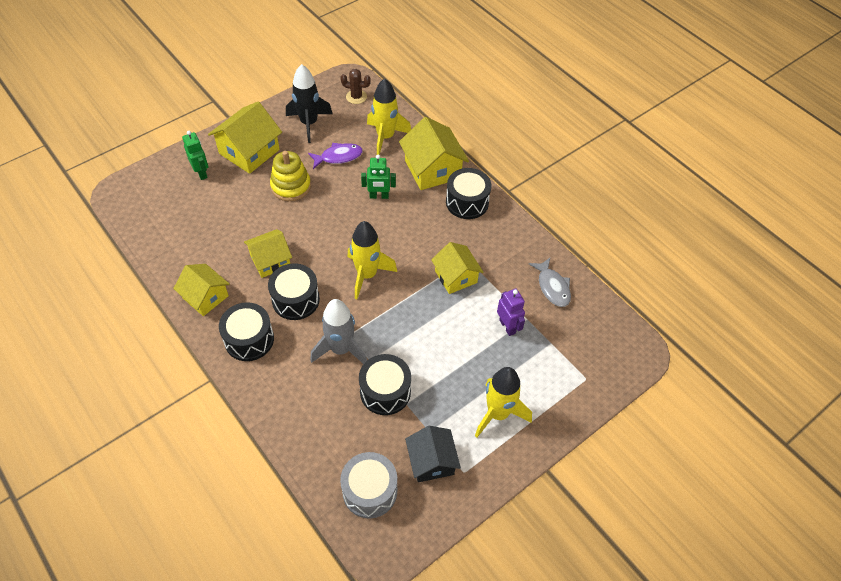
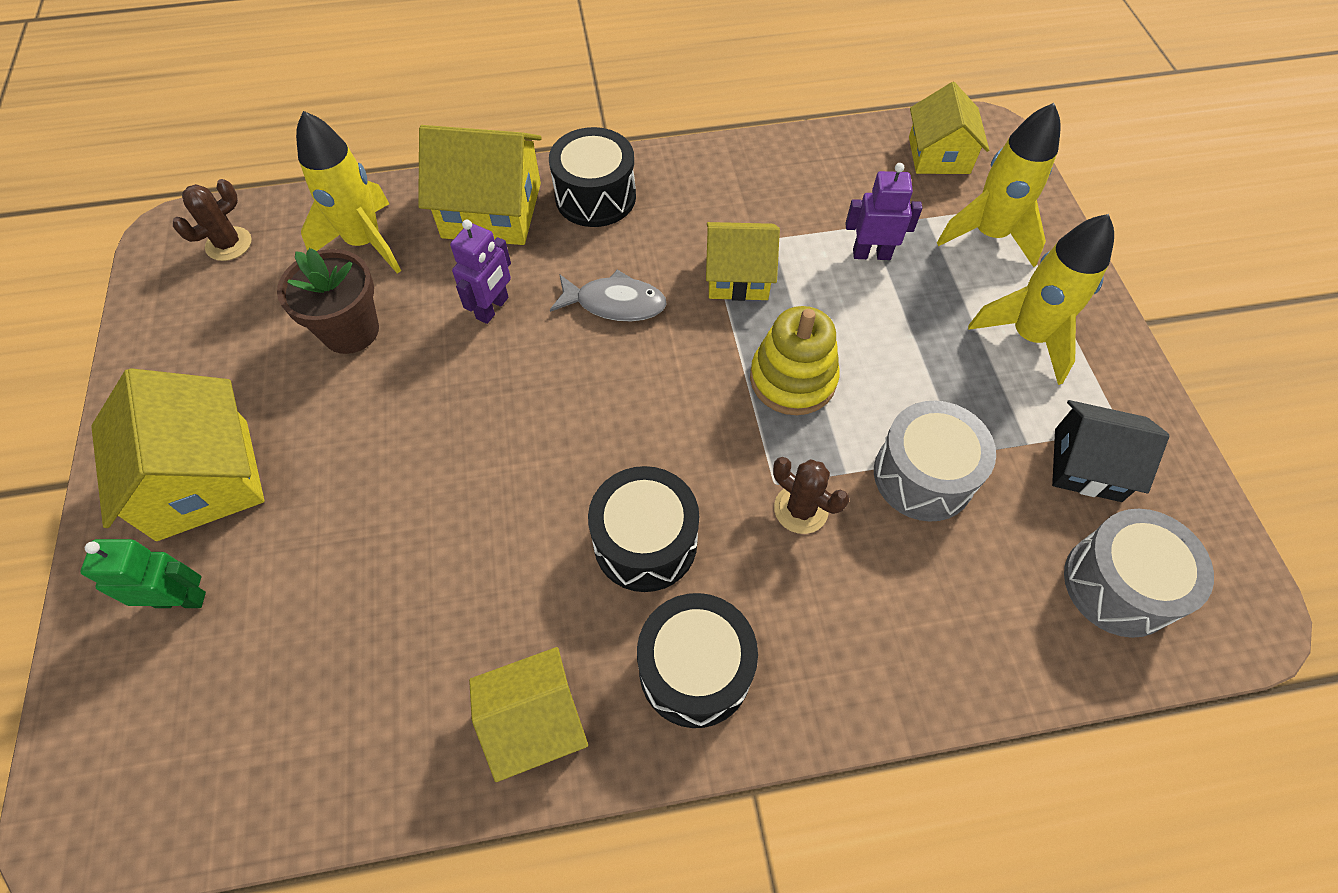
camera: 60 degrees left, 5 degrees up
yellow house [244,229,292,278] -> yellow house moved to [909,82,989,174]
yellow stacking toy [270,151,311,201] -> yellow stacking toy moved to [750,306,840,415]
black rocket [286,64,333,143] -> none
purple fish [308,143,363,169] -> brown flower pot [277,248,379,354]
grey rocket [310,299,367,364] -> brown cactus [773,457,849,534]
yellow rocket [347,221,397,299] -> yellow rocket moved to [937,103,1060,267]
black drum [359,354,411,415] -> grey drum [874,401,996,522]
green robot [361,155,396,199] -> purple robot [450,220,511,324]
grey fish [529,258,571,307] -> grey fish moved to [550,270,667,321]

